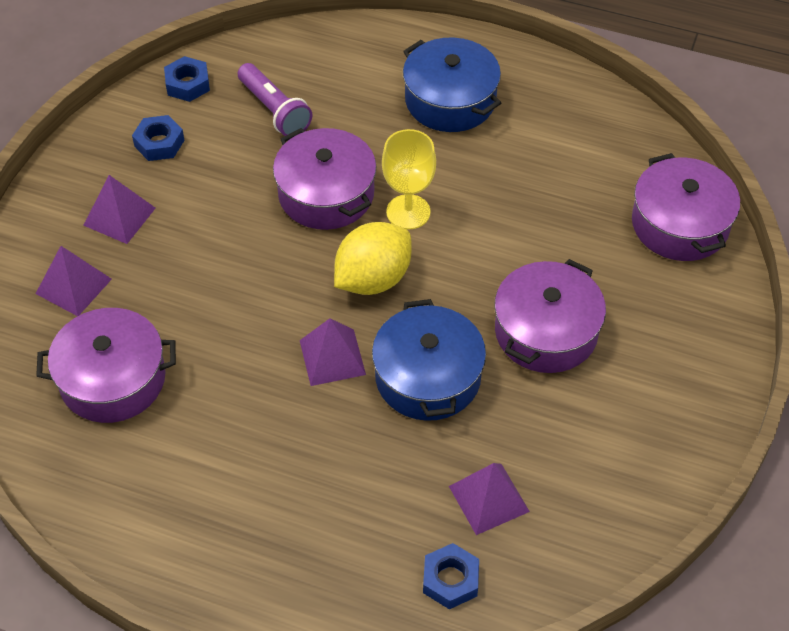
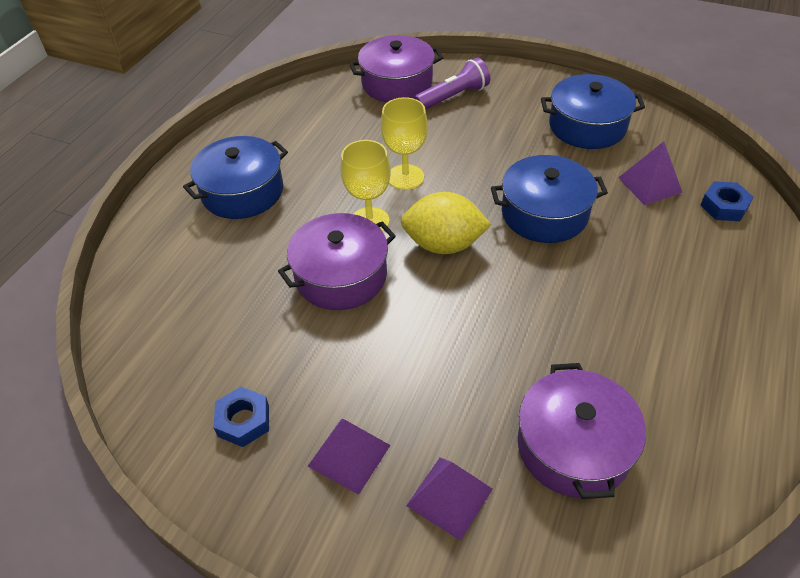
camera: 85 degrees left, 5 degrees down
blue nut [164,56,210,102] -> none
purple flashlight [238,63,312,136] -> purple flashlight moved to [414,58,490,110]
purple pyramid [300,318,366,386] -> none
yellow lemon [334,222,412,295] -> yellow lemon turned 45 degrees counterclockwise [401,192,491,254]
purple pot [494,259,606,373] -> none
none -> yellow goblet [381,97,428,190]
none -> blue pot [541,74,645,149]

